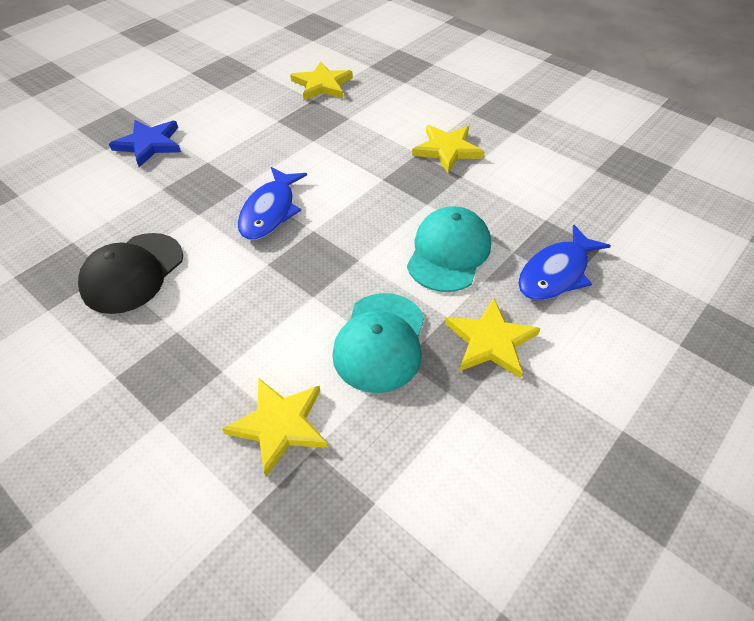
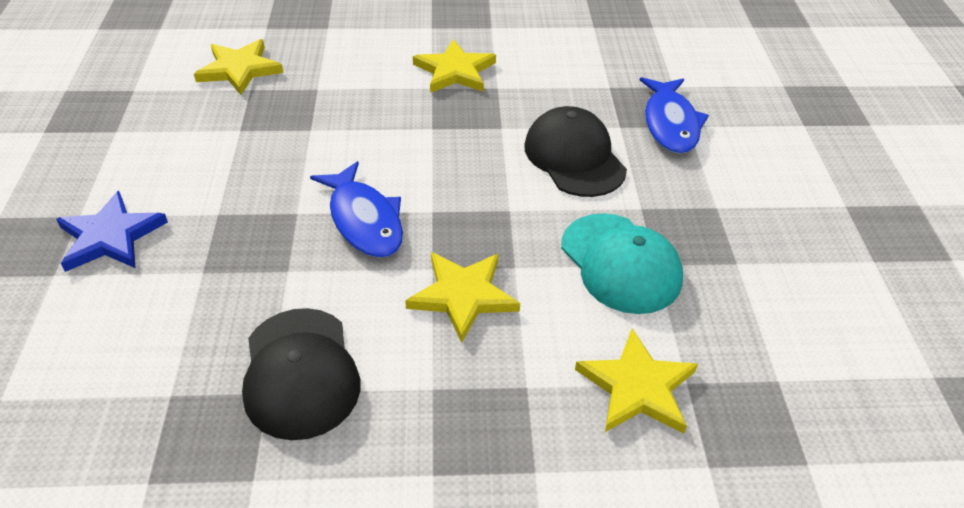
camera: 45 degrees left, 5 degrees down
turquoise cap [407,206,491,292] -> black cap [524,106,627,197]
yellow star [445,297,540,379] -> yellow star moved to [405,252,520,343]

